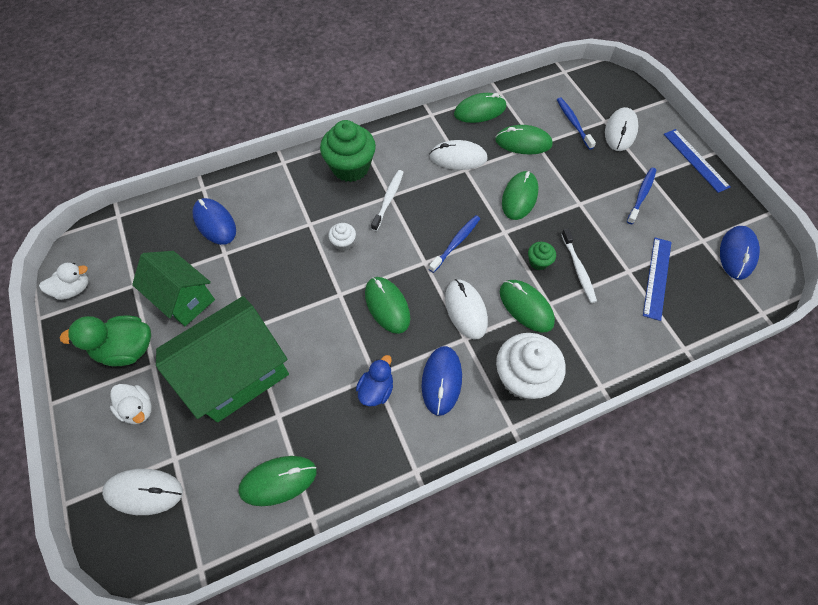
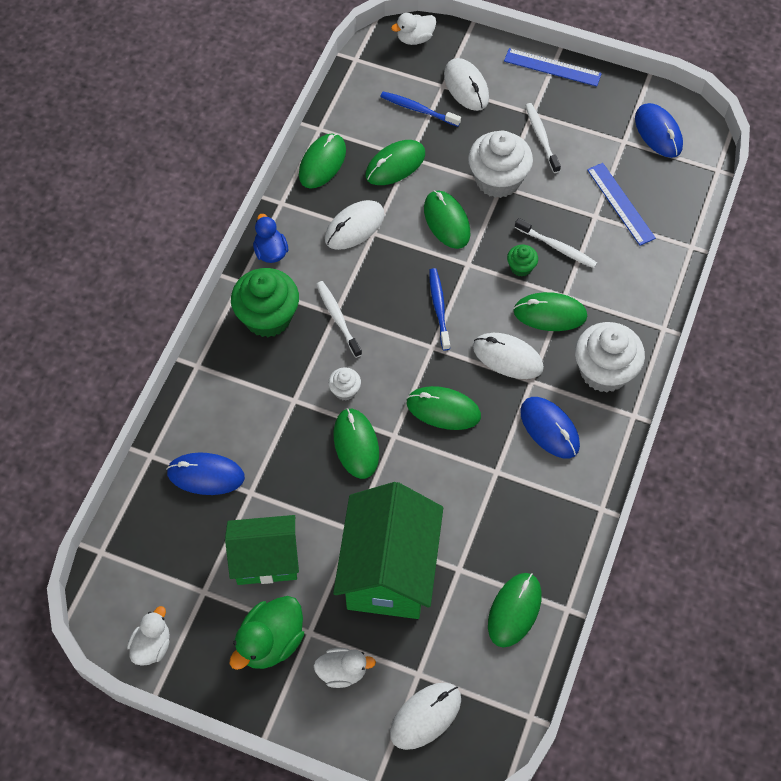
camera: 45 degrees left, 0 degrees up
blue duck [356,355,393,407] -> blue duck moved to [253,214,288,263]
blue toothbrush [627,168,656,224] -> white toothbrush [525,103,561,173]
none -> green mouse [334,408,379,479]
none -> white duck [391,13,436,45]
none -> white cupcake [468,131,533,198]

